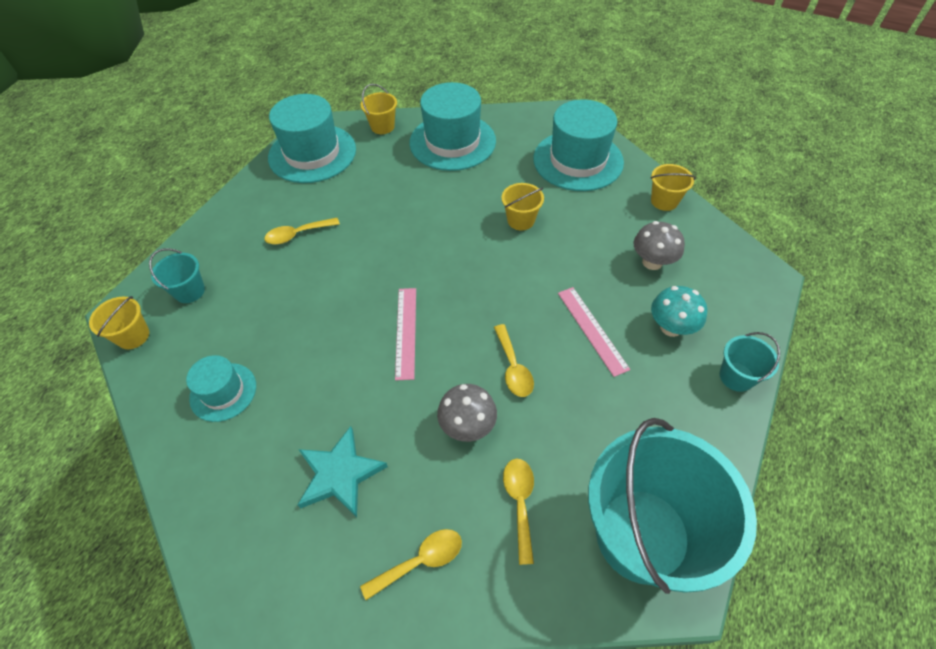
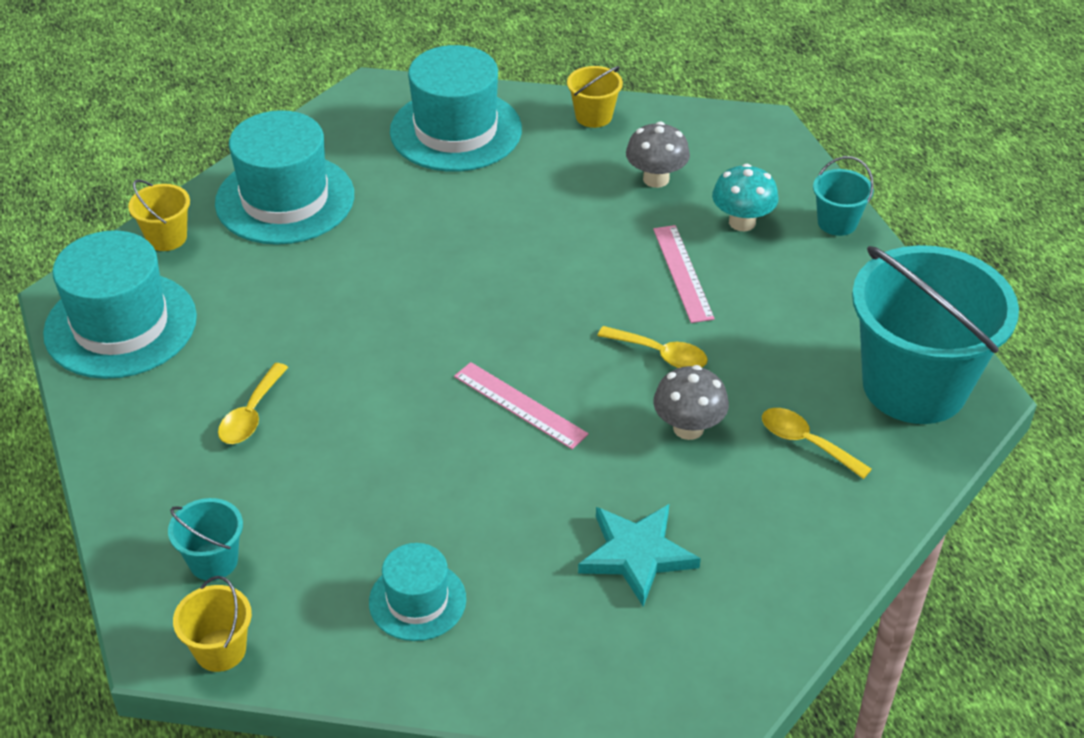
camera: 50 degrees left, 10 degrees down
yellow spoon [360,529,462,600] -> none
yellow bucket [501,183,544,231] -> none
pink ruler [558,287,630,377] -> pink ruler turned 60 degrees clockwise [653,225,715,323]

